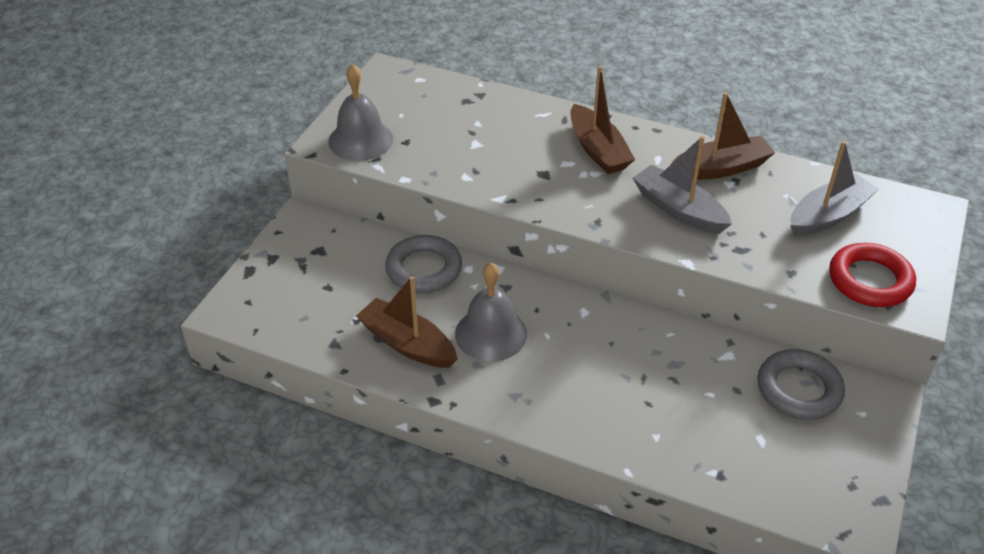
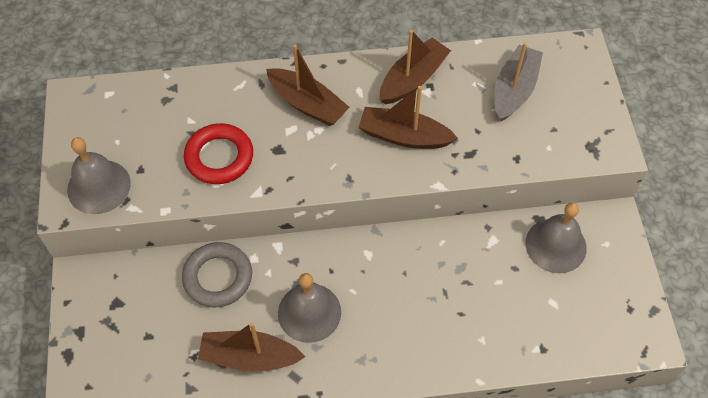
camera: 30 degrees left, 15 degrees up
grey boat [633,136,732,234] -> brown boat [358,86,458,149]
grey ring [758,349,845,420] -> grey bell [525,202,587,273]
red ring [829,243,916,307] -> red ring moved to [184,123,253,184]

